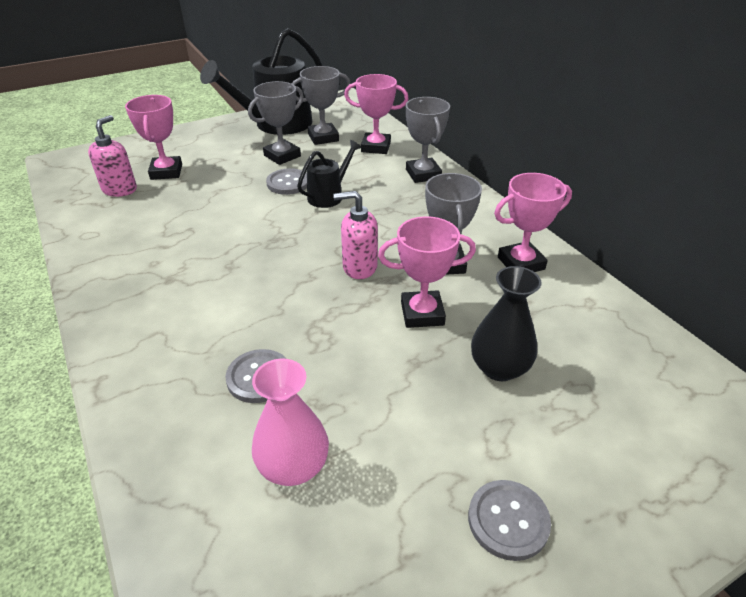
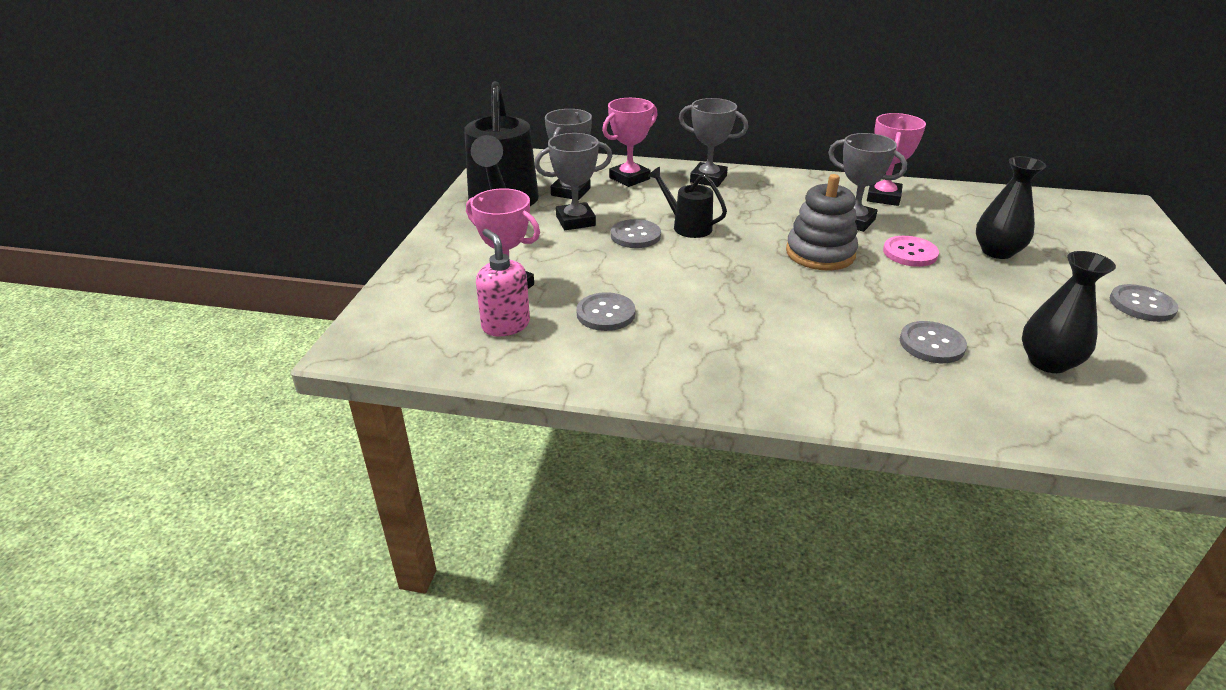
camera: 50 degrees left, 5 degrees down
grey trophy [248,81,304,165] -> grey trophy turned 75 degrees clockwise [535,133,612,230]
pink vase [252,359,329,486] -> black vase [1022,251,1116,373]
black watering can [297,140,362,208] -> black watering can turned 45 degrees counterclockwise [648,167,727,238]
pink soap dispenser [333,191,378,279] -> grey stacking toy [786,174,858,270]
pink trophy [378,216,476,328] -> pink button [883,236,939,267]
none -> grey button [576,292,635,331]

